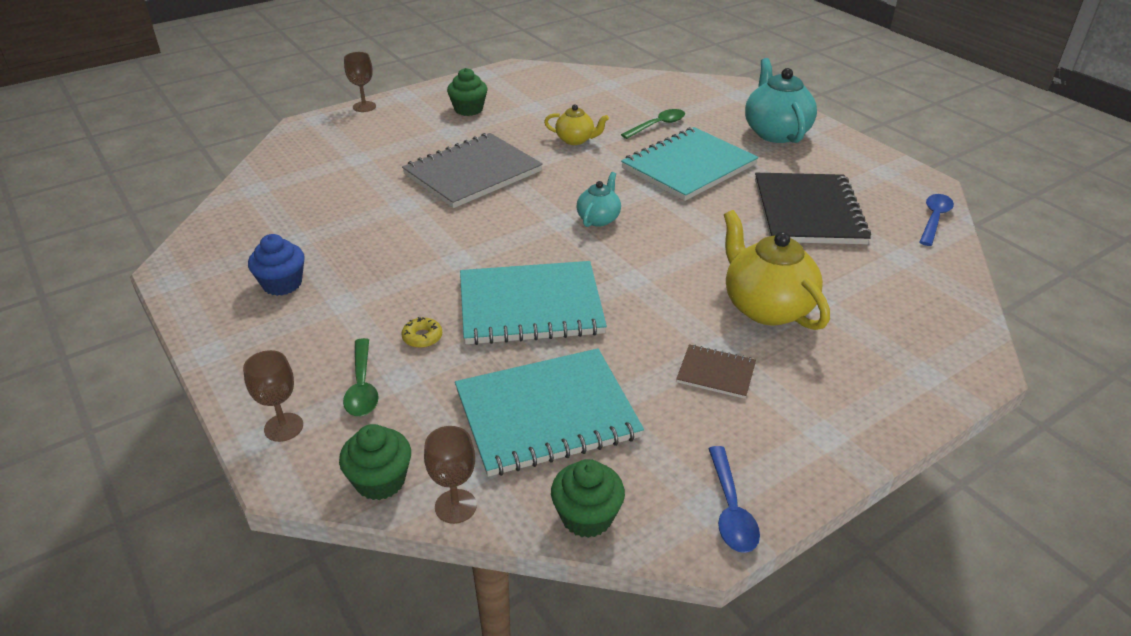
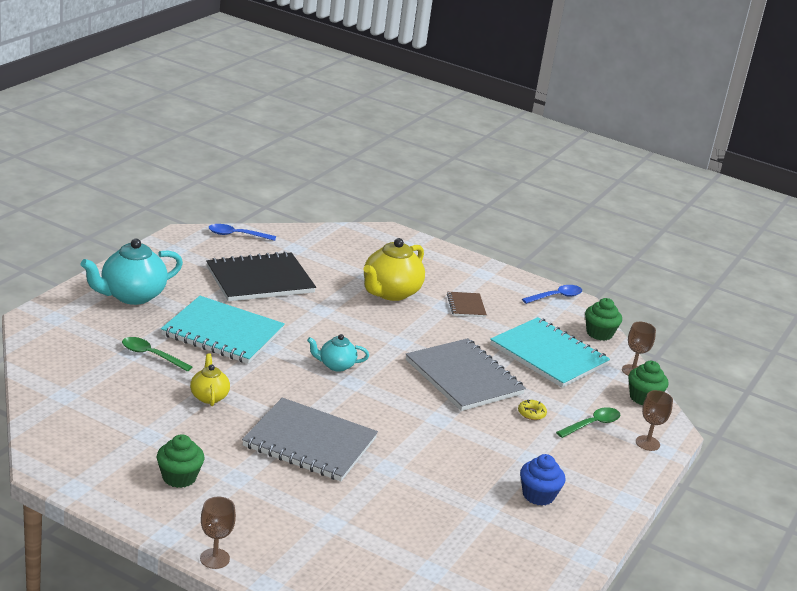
camera: 120 degrees left, 10 degrees down
turquoise notebook [460,261,607,345] -> grey notebook [406,338,526,411]

